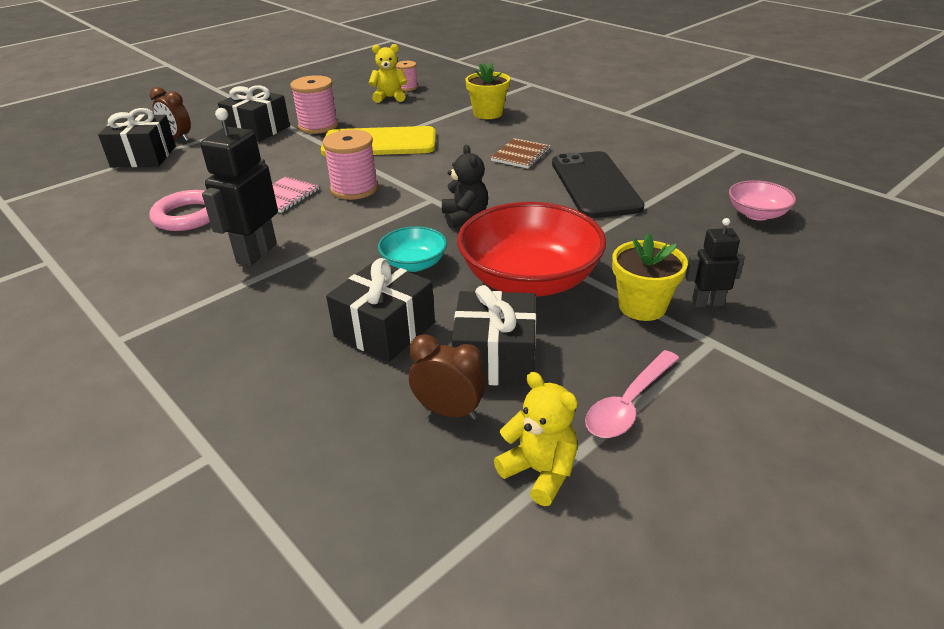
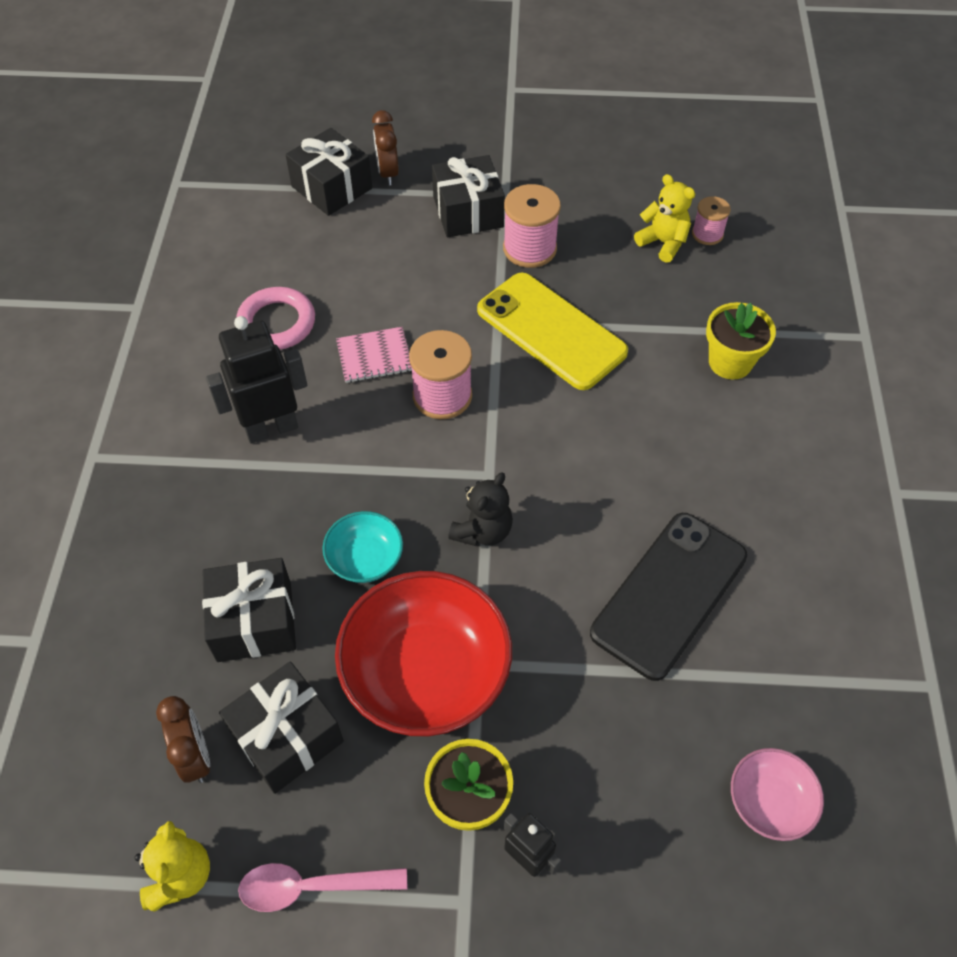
camera: 45 degrees right, 20 degrees up
brown notebook [490,138,551,169] -> none

